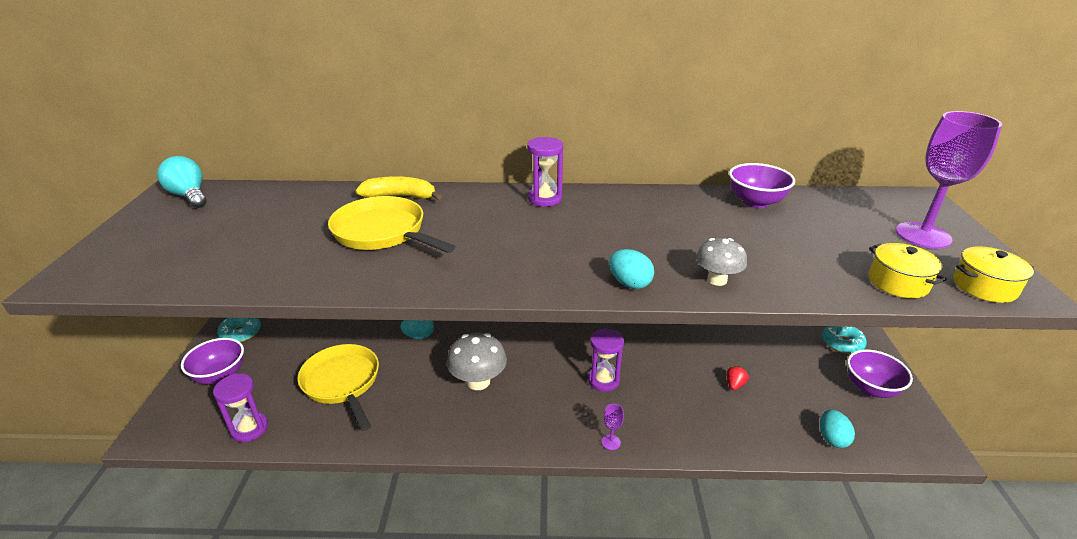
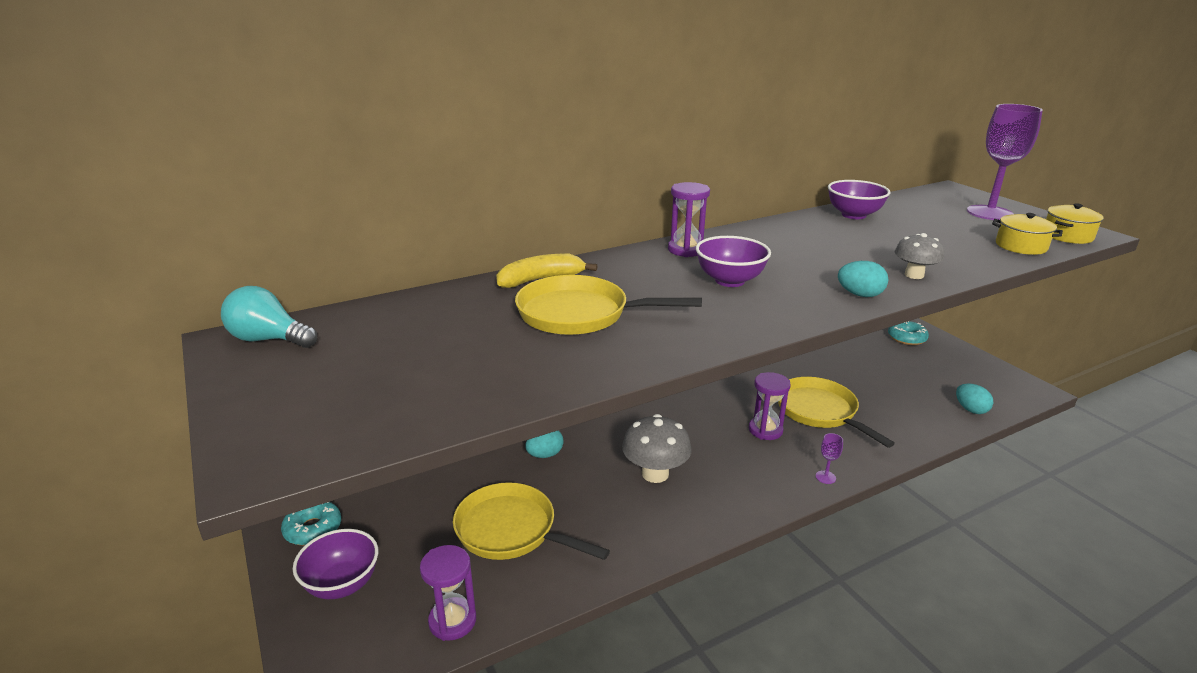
camera: 30 degrees left, 5 degrees down
red strawberry [726,366,749,390] -> none
purple bowl [847,350,913,398] -> purple bowl moved to [696,236,771,287]
none -> yellow pan [778,377,895,448]

